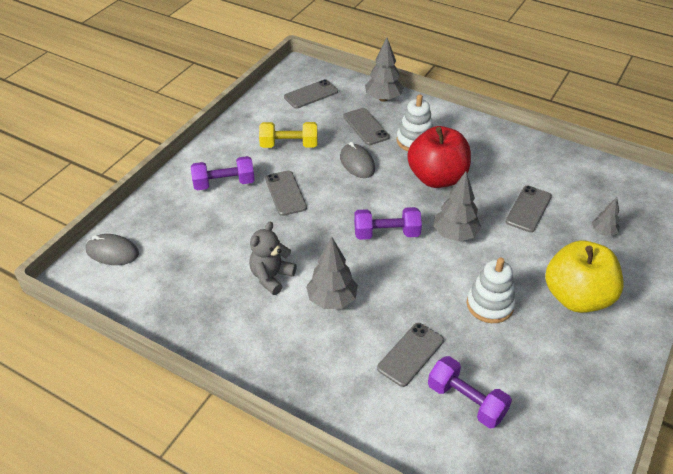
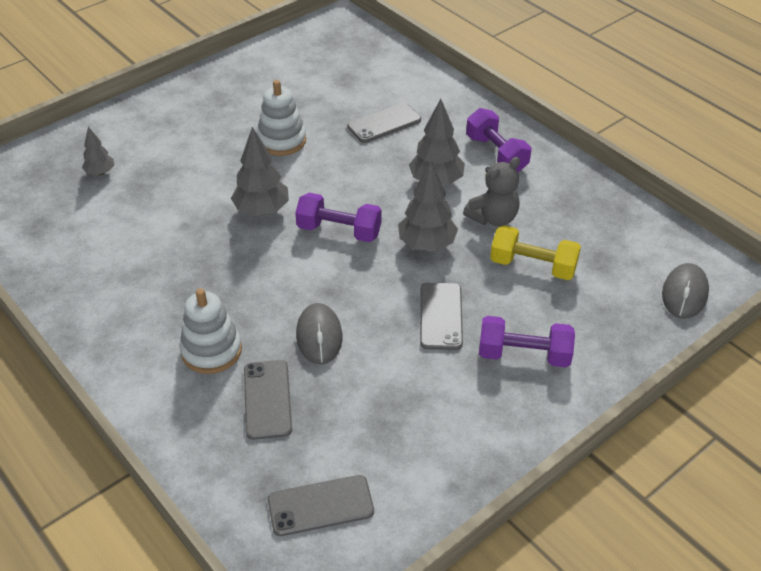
camera: 160 degrees left, 0 degrees up
grey mouse [86,234,139,265] -> grey mouse turned 75 degrees clockwise [662,263,709,319]
yellow dumbbell [259,122,317,148] -> yellow dumbbell moved to [490,225,581,280]
grey tree [365,38,404,102] -> grey tree moved to [398,161,458,251]
red apple [407,126,471,188] -> none
purple dumbbell [428,356,512,428] -> purple dumbbell moved to [466,108,531,172]
grey phone [506,186,552,232] -> none
yellow apple [545,240,624,313] -> none

